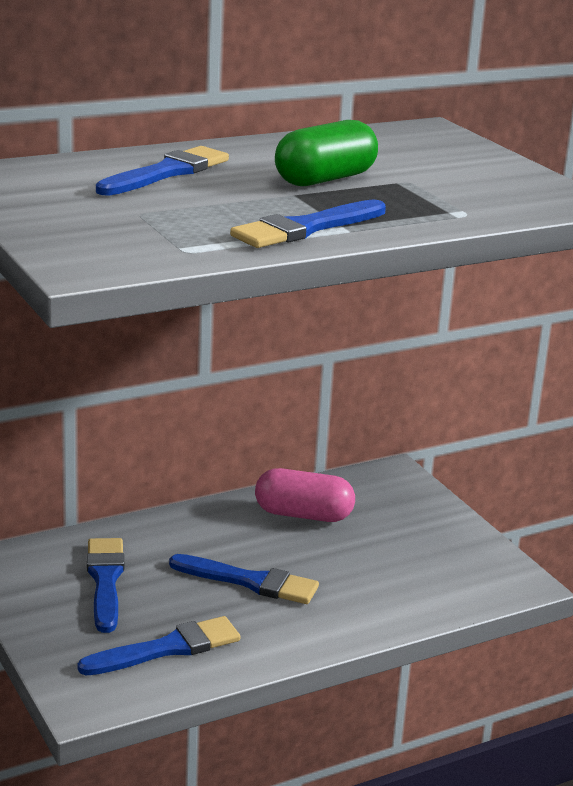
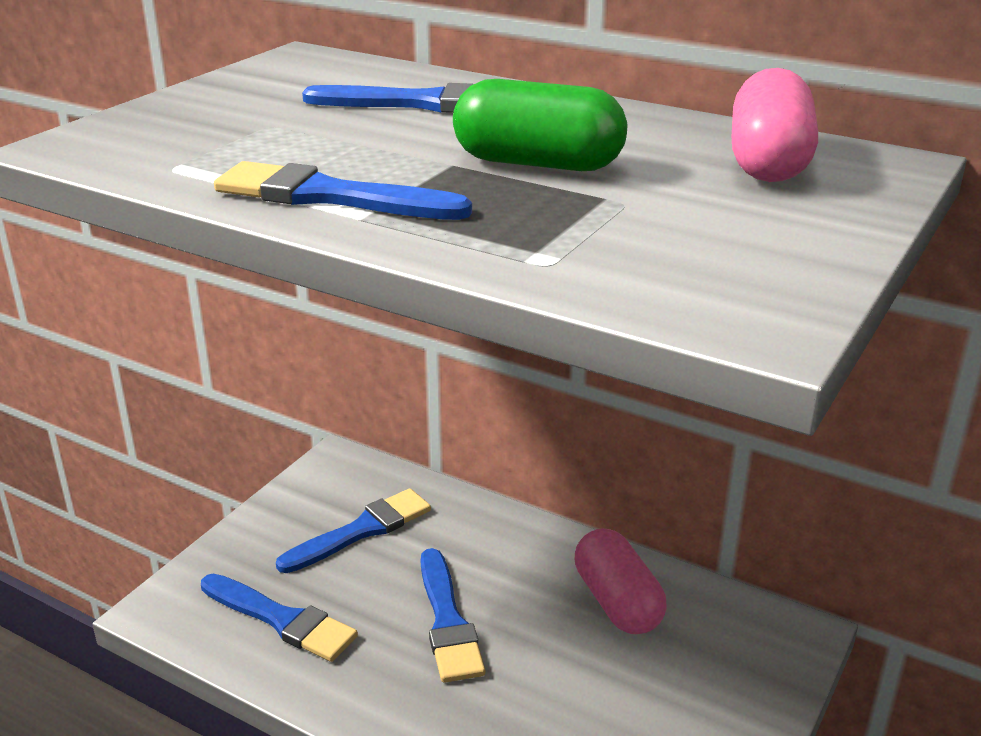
camera: 60 degrees right, 5 degrees up
none -> pink capsule [732,68,818,182]

